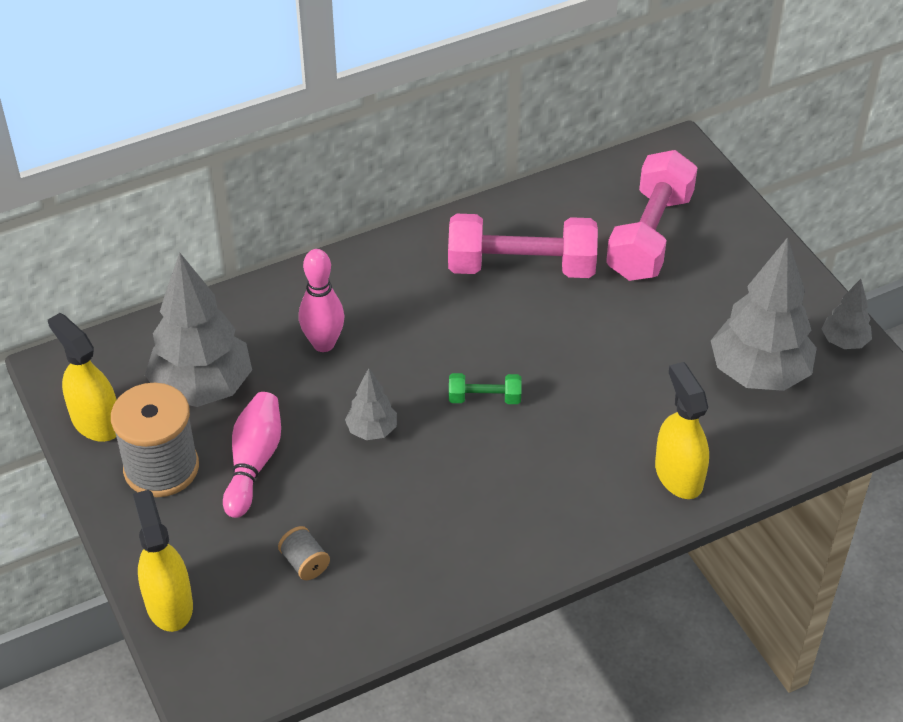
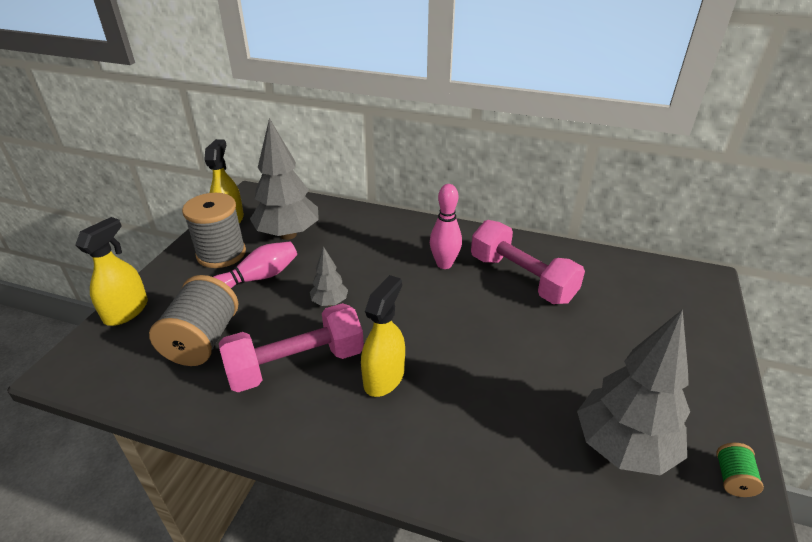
camera: 45 degrees right, 10 degrees down
grey spool [278,526,330,580] -> grey spool [149,275,238,366], size x2.22
pink bowling pin [299,249,344,352] -> pink bowling pin moved to [430,184,462,269]
green dumbbell [449,373,522,404] -> none
pink dumbbell [606,150,697,281] -> pink dumbbell moved to [219,303,364,392]
yellow spray bottle [655,362,709,499] -> yellow spray bottle moved to [361,275,405,397]
grey tree [822,279,872,349] -> green spool [716,443,764,497]

